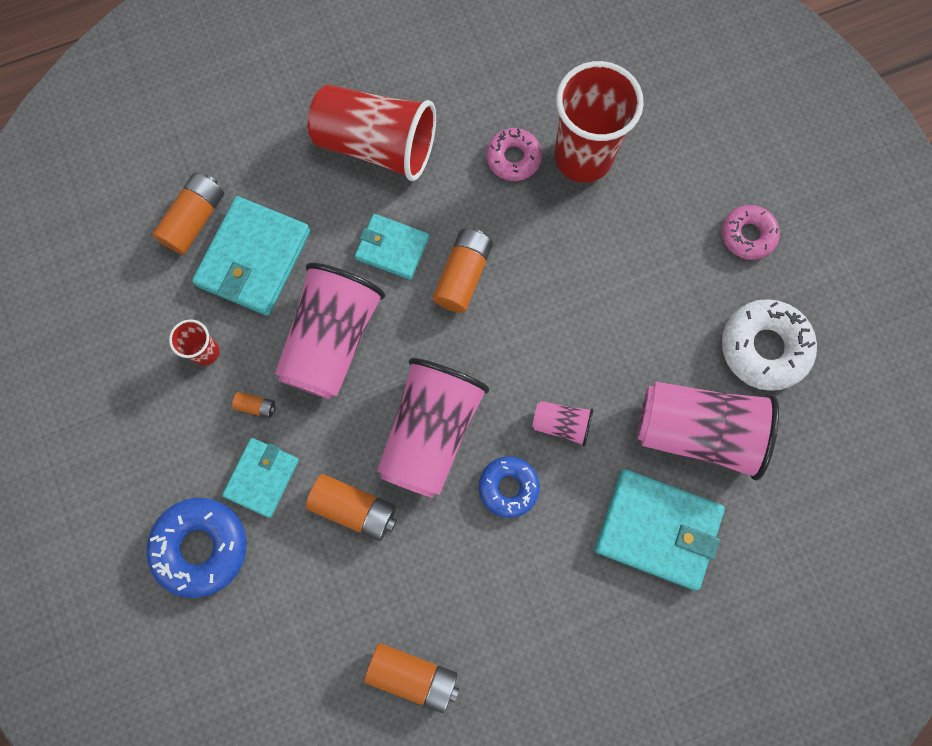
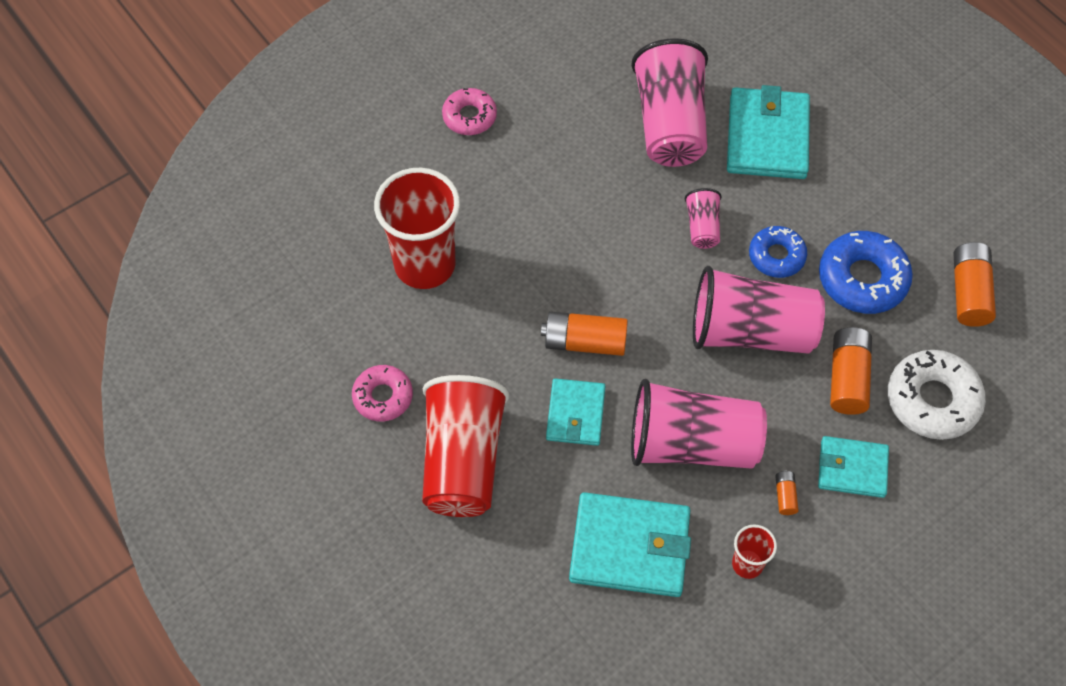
camera: 105 degrees left, 15 degrees down
blue donut [146,498,247,598] -> blue donut moved to [819,231,913,314]
orange battery [152,173,224,255] -> none
pink donut [486,128,542,181] -> pink donut moved to [352,365,413,422]
white donut [722,299,817,391] -> white donut moved to [888,350,986,440]

